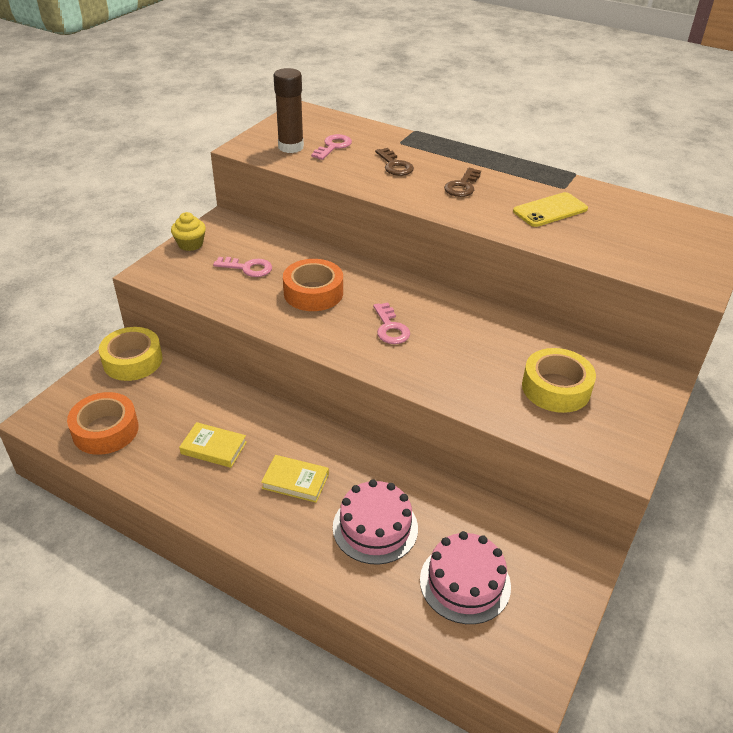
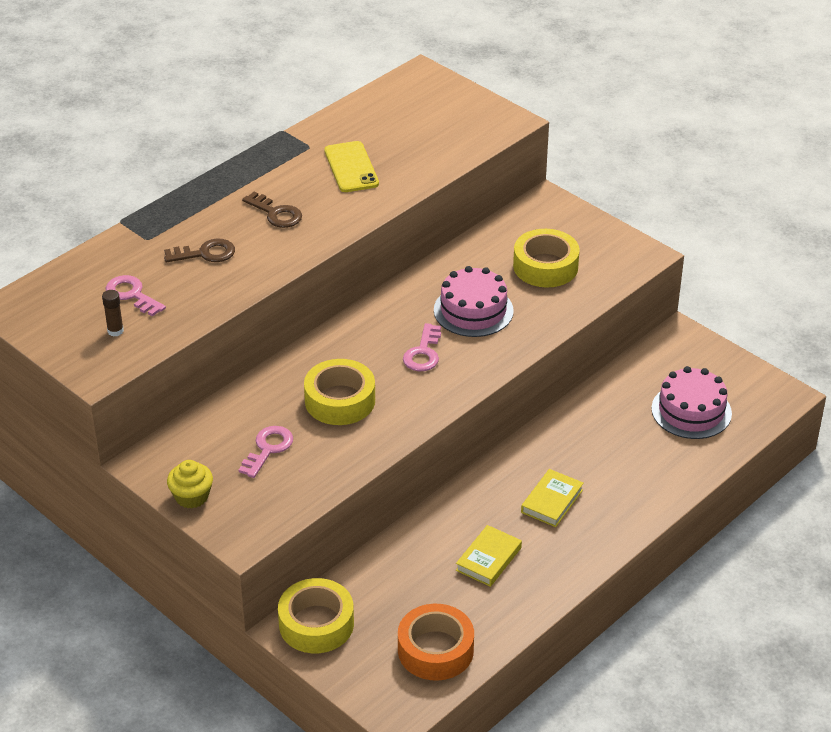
camera: 75 degrees left, 0 degrees up
brown glue stick [273,68,304,153] -> brown glue stick [102,290,124,336], size x0.47
orange tape [283,259,343,311] -> yellow tape [304,359,375,425]
pink cake [333,479,418,565] -> pink cake moved to [434,266,514,337]
pink key [373,303,410,344] -> pink key turned 105 degrees clockwise [403,323,441,371]

